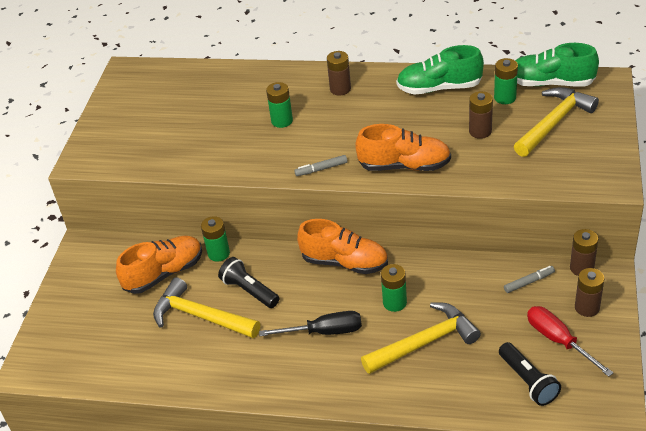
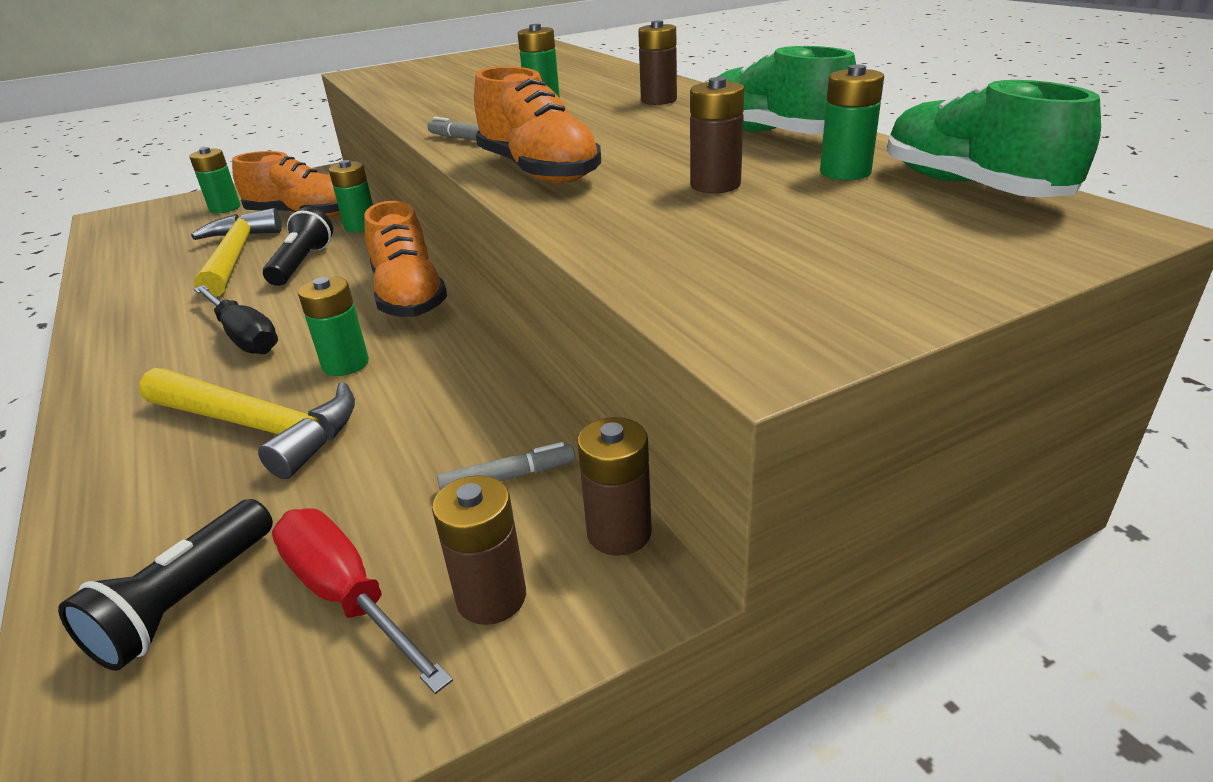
camera: 50 degrees right, 10 degrees down
grey marker [504,266,555,293] -> grey marker turned 45 degrees counterclockwise [437,442,575,490]
yellow hammer [514,87,599,157] -> none
red screwdriver [527,306,613,377] -> red screwdriver turned 60 degrees counterclockwise [272,508,453,694]
none -> green battery [189,147,241,213]

